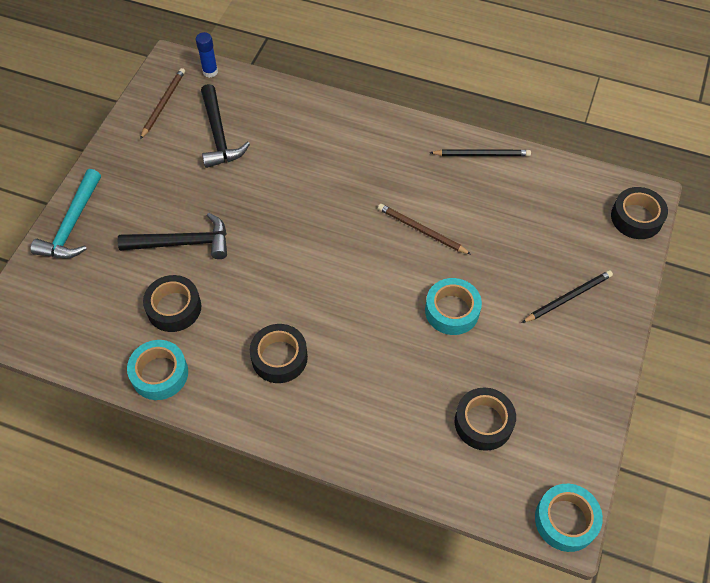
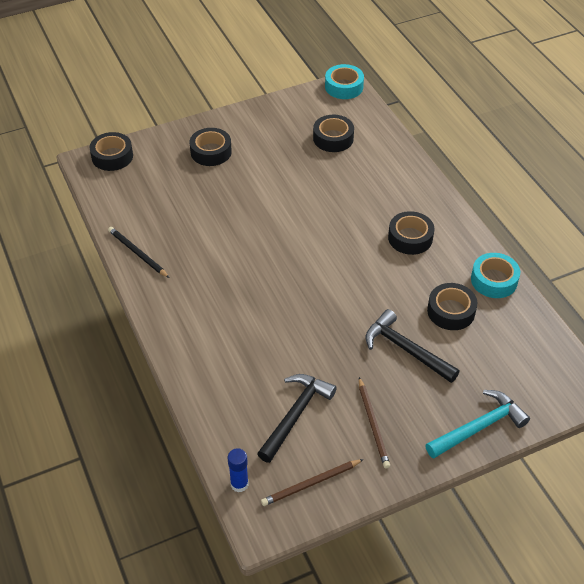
camera: 135 degrees left, 10 degrees down
brown pencil [378,204,471,254] -> brown pencil moved to [359,377,390,468]
turquoise tape [425,278,482,335] -> none
black pencil [522,270,613,323] -> black tape [190,128,232,166]

